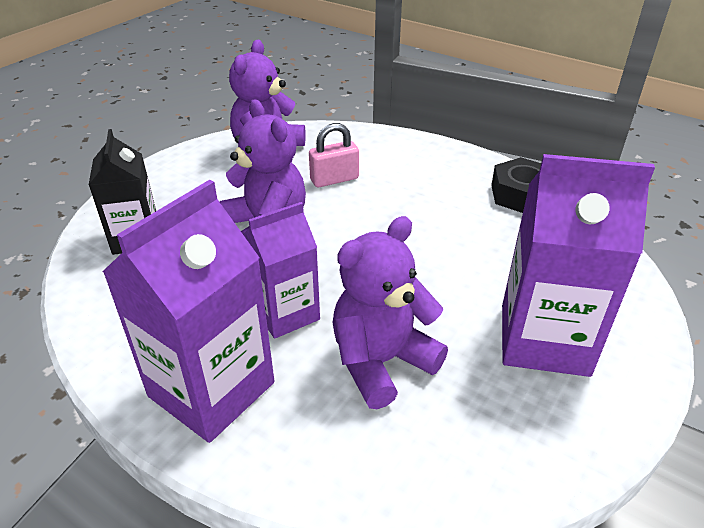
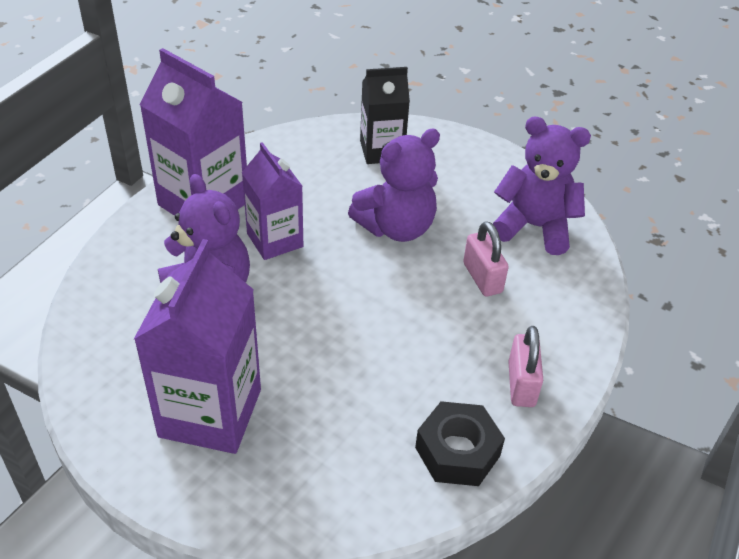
camera: 90 degrees right, 5 degrees up
none -> pink padlock [508,326,543,407]

